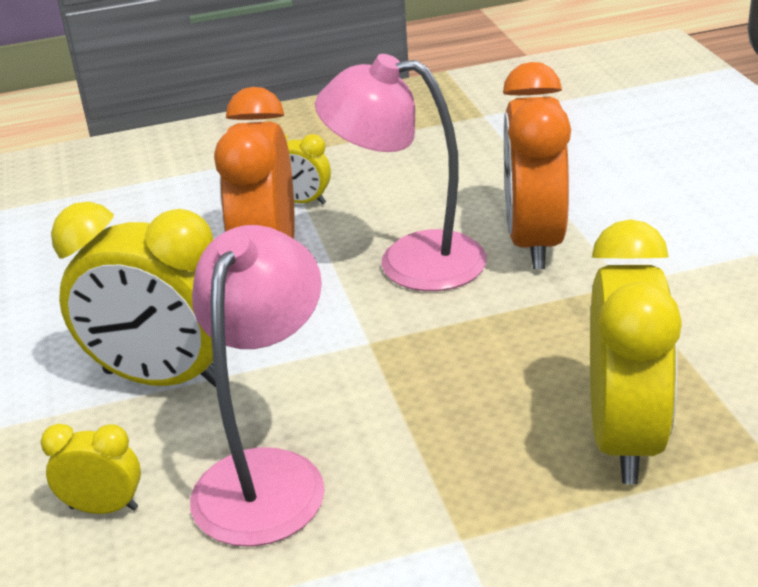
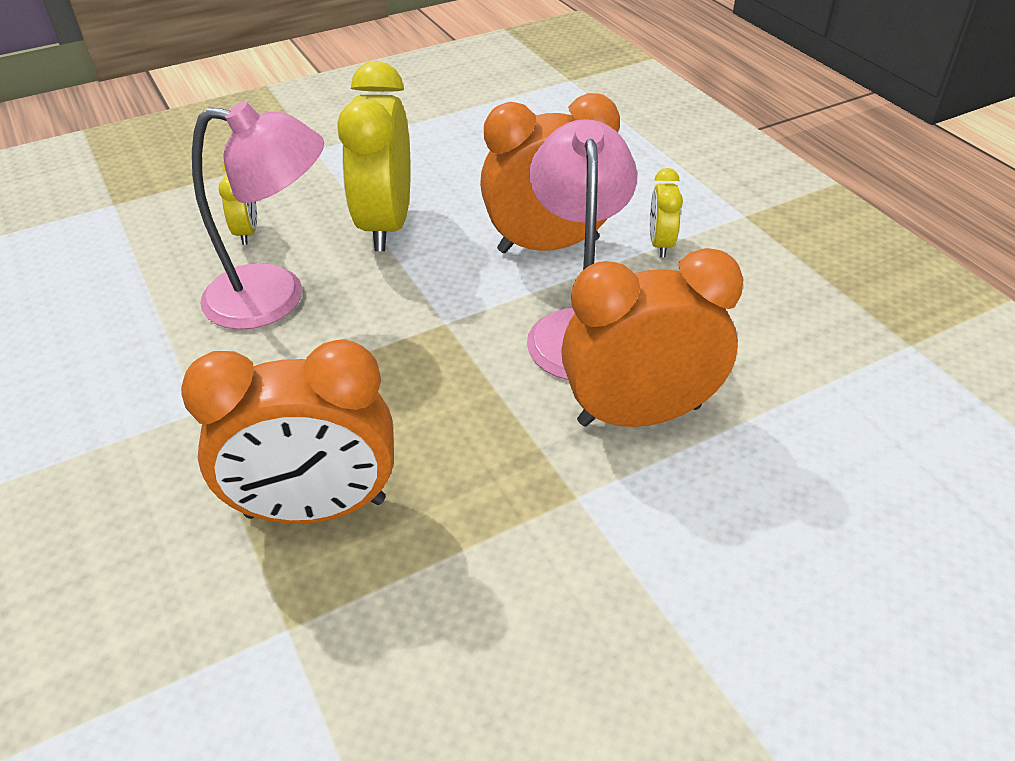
camera: 75 degrees right, 10 degrees up
yellow clock [590,219,682,484] -> orange clock [181,339,394,524]

